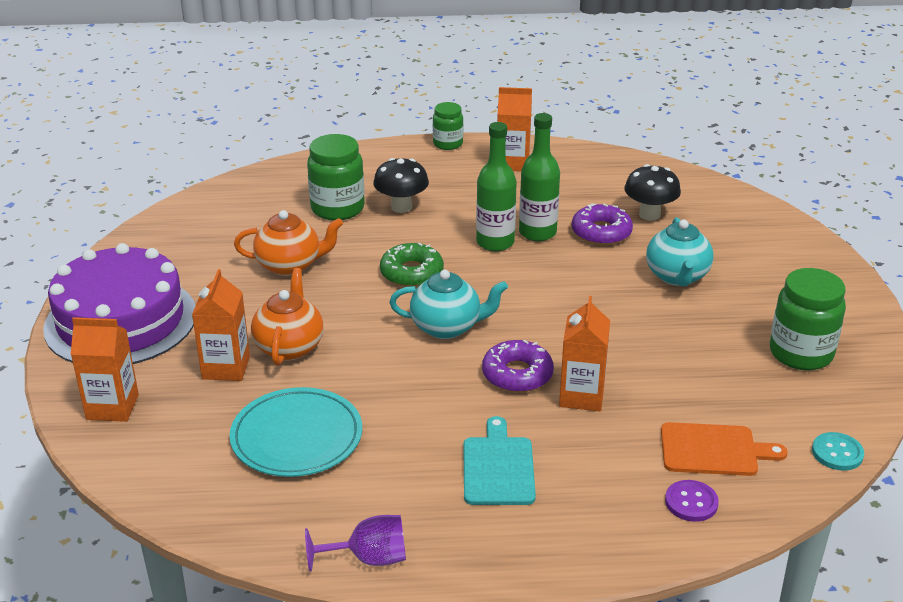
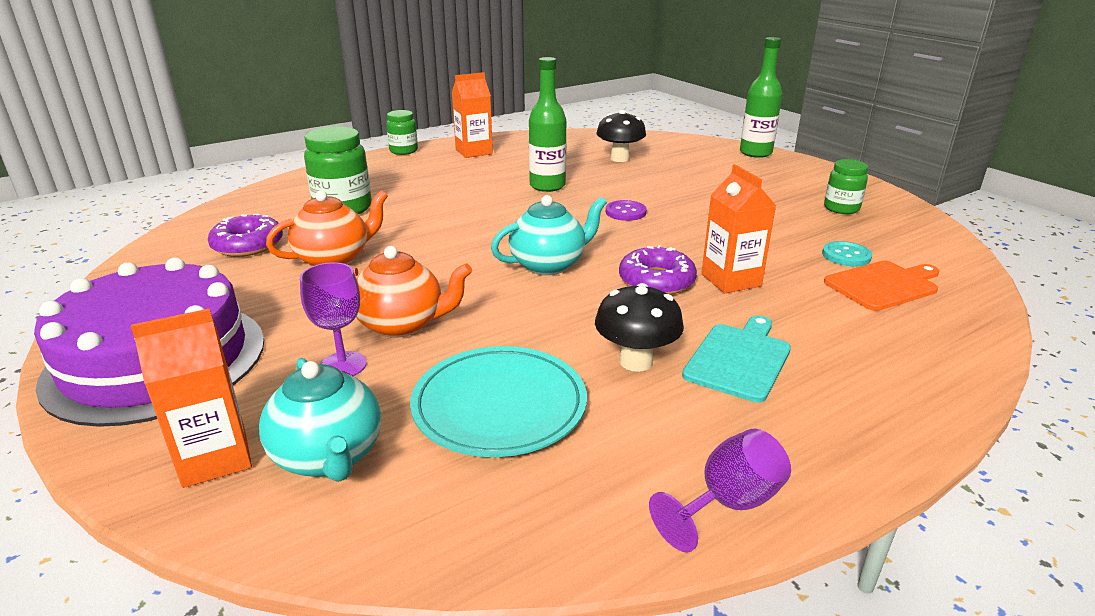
camera: 30 degrees left, 5 degrees down
orange carton [192,269,250,381] -> purple goblet [300,262,367,376]
orange teapot [251,268,324,366] -> orange teapot turned 120 degrees clockwise [353,246,472,338]
black mushroom [374,158,429,213] -> black mushroom moved to [595,283,684,372]
green donut [380,243,444,287] -> none
turquoise cutting board [463,416,536,505] -> turquoise cutting board turned 60 degrees clockwise [682,315,791,403]
green bottle [476,122,517,251] -> green bottle moved to [740,37,782,158]
purple donut [572,204,633,245] -> purple donut moved to [208,213,283,257]
turquoise teapot [646,217,713,286] -> turquoise teapot moved to [259,358,381,482]
purple button [665,480,719,522] -> purple button moved to [606,200,646,221]
green jar [770,268,846,370] -> green jar [824,159,868,214], size x0.61
turquoise button [812,432,864,471] -> turquoise button moved to [822,241,872,267]

